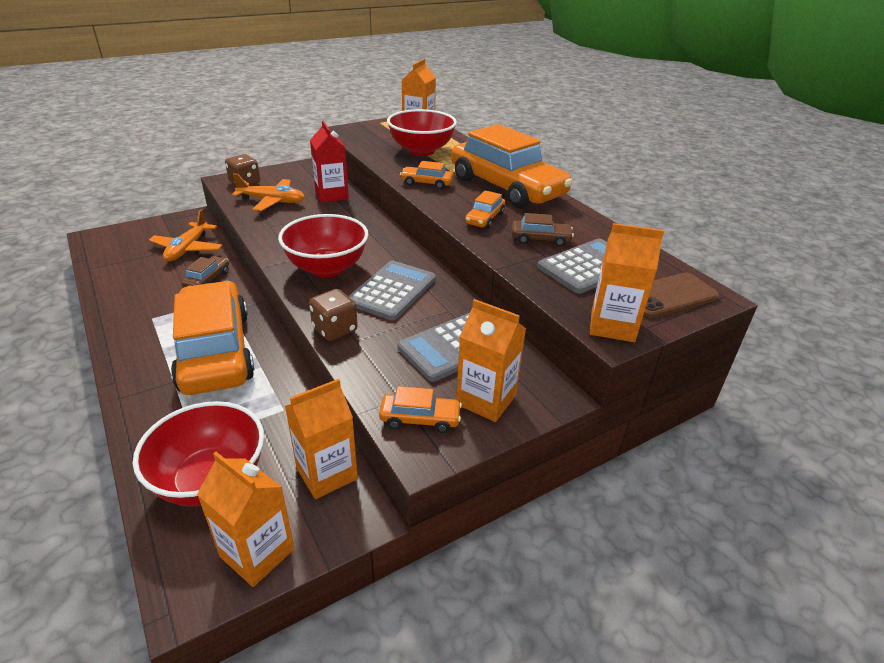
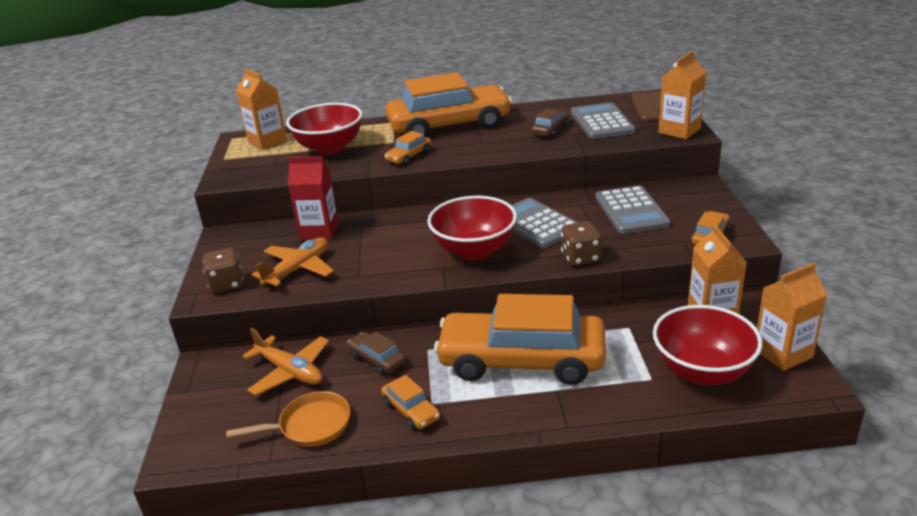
camera: 60 degrees left, 5 degrees down
orange carton [456,299,526,422] -> none
orange car [465,190,505,229] -> orange car moved to [381,375,440,430]
none -> orange pan [226,391,351,447]

